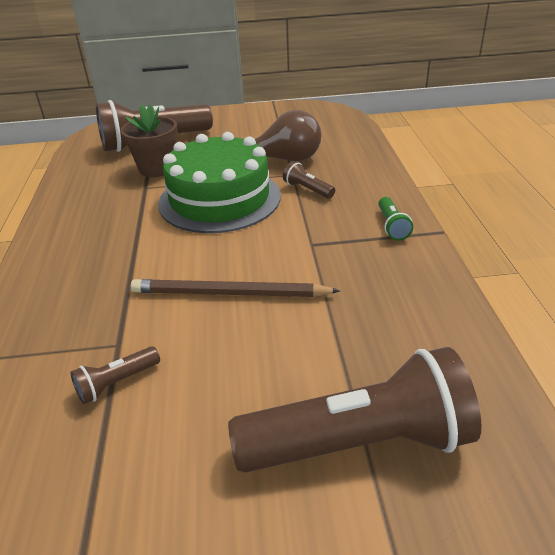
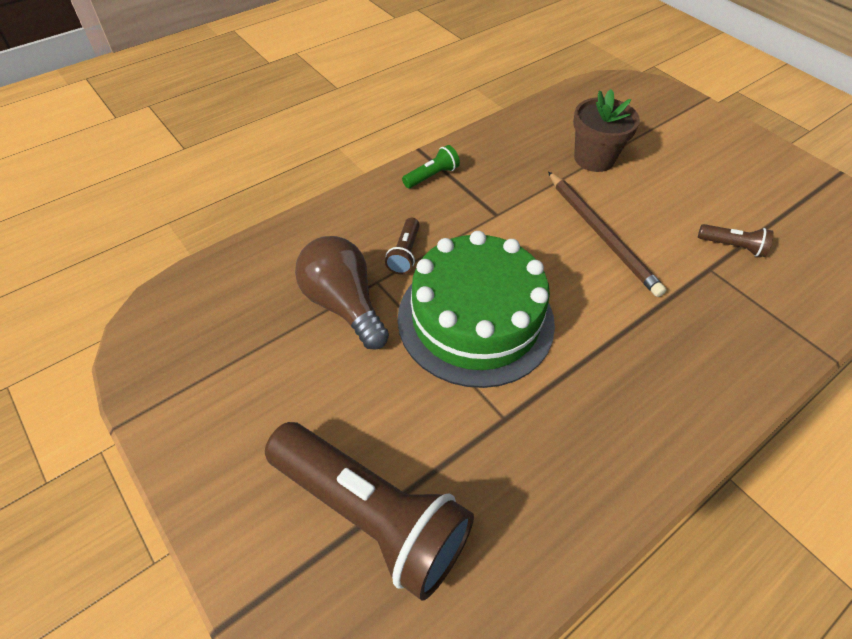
camera: 125 degrees left, 15 degrees up
brown flower pot [121,104,178,177] -> brown flower pot moved to [573,89,640,172]
brown flashlight [228,347,482,473] -> none

